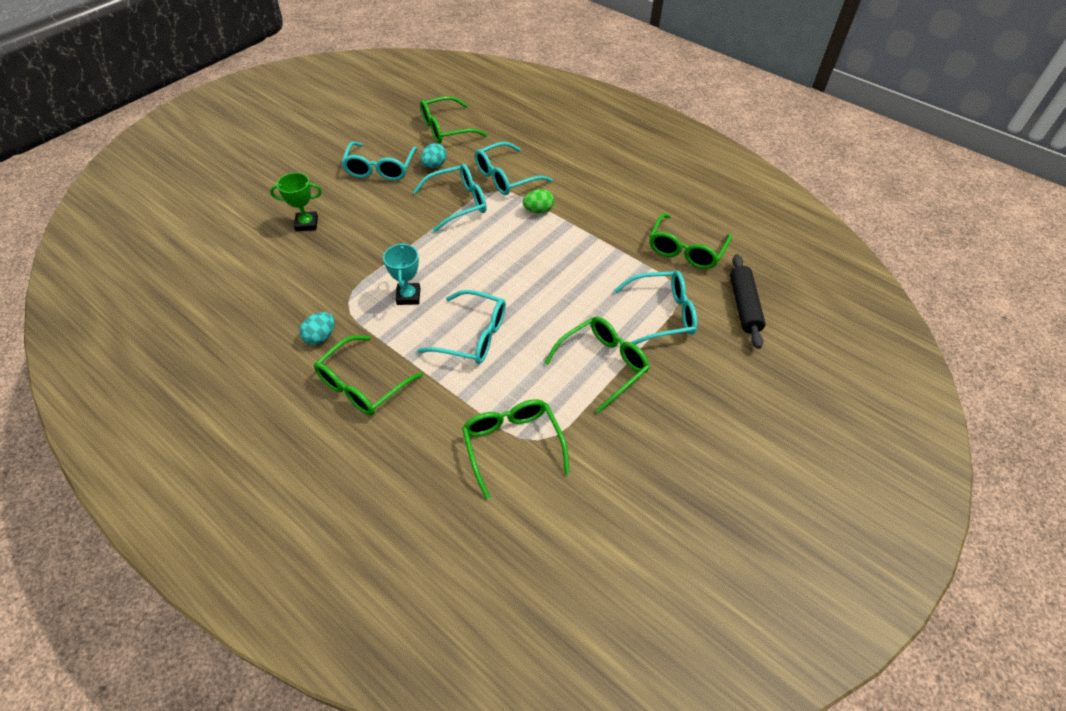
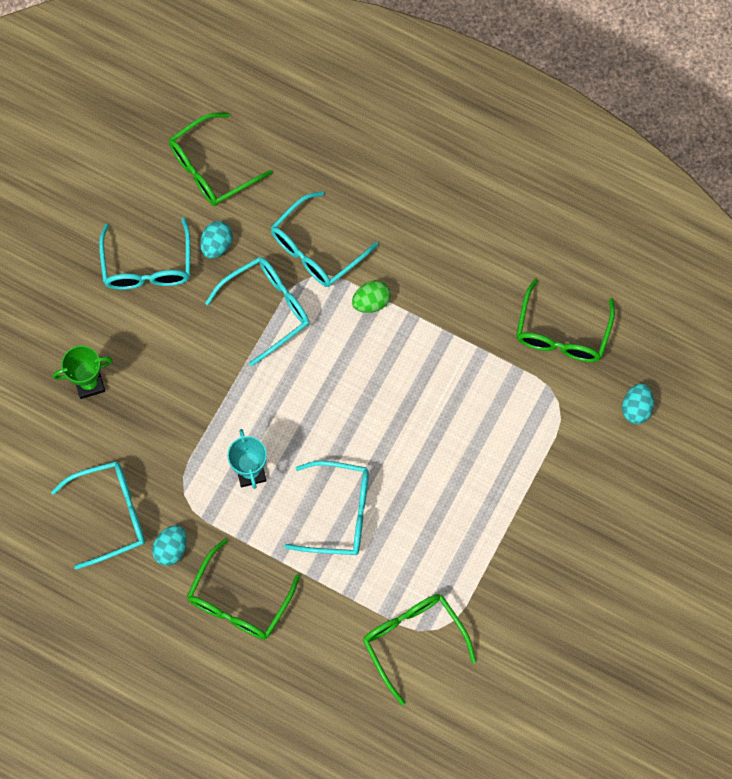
camera: 10 degrees left, 20 degrees up
green glasses [545,317,650,413] -> none
turquoise glasses [614,271,697,345] -> turquoise glasses moved to [51,461,145,570]
black rolling pin [730,254,766,349] -> turquoise egg [622,383,654,424]

